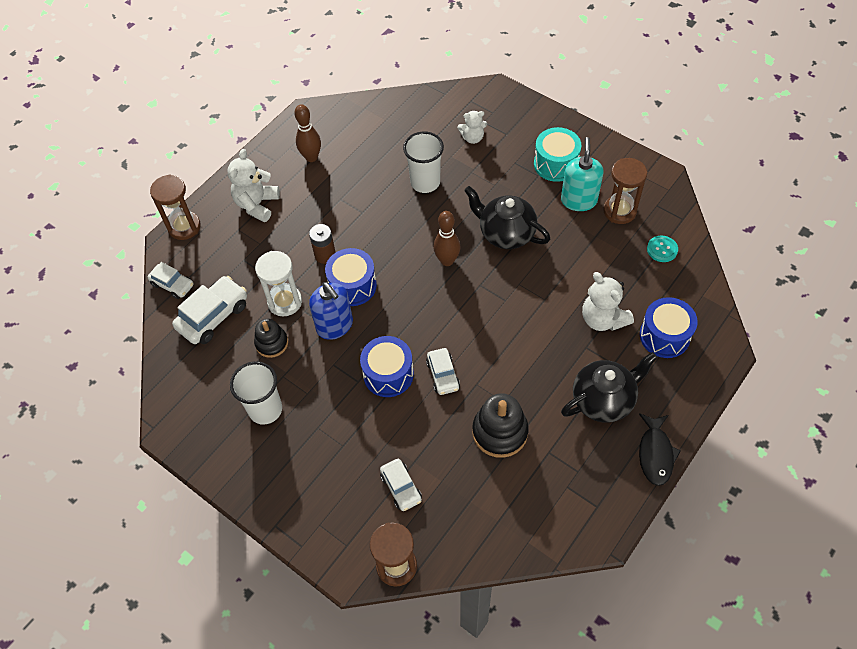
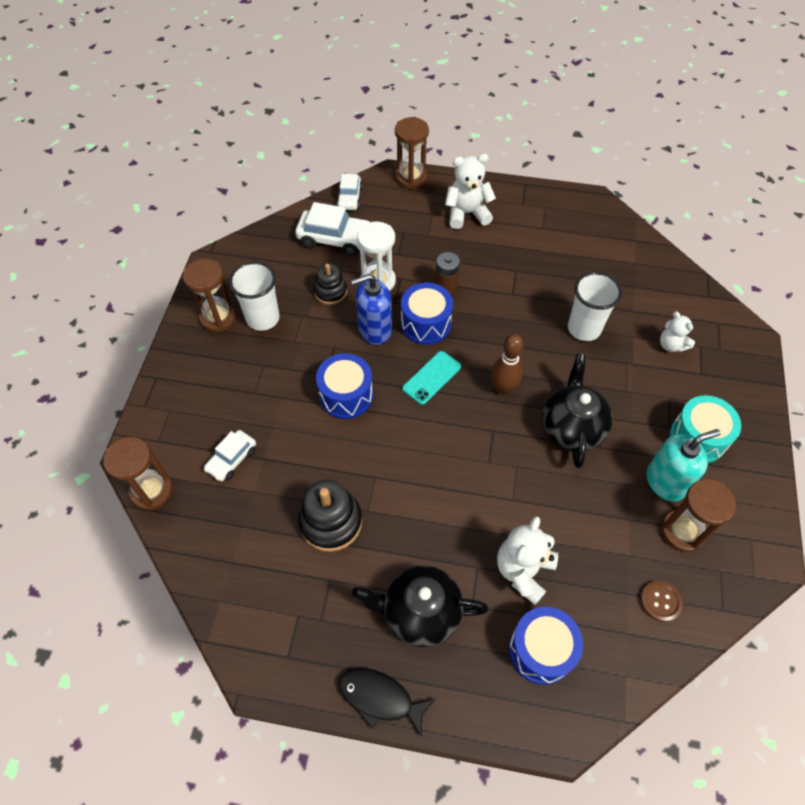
camera: 60 degrees right, 0 degrees up
brown bowling pin [294,104,321,162] -> none
blue soap dispenser [309,282,353,340] -> blue soap dispenser turned 45 degrees clockwise [351,274,392,345]
white car [426,348,460,395] -> none
black teapot [561,352,657,423] -> black teapot turned 150 degrees clockwise [352,566,489,647]
black fish [639,413,681,486] -> black fish turned 45 degrees clockwise [339,668,435,737]
turquoise button [647,235,678,262] -> brown button [640,580,683,622]
none -> brown hourglass [183,259,236,332]
none -> turquoise phone [402,351,461,405]

